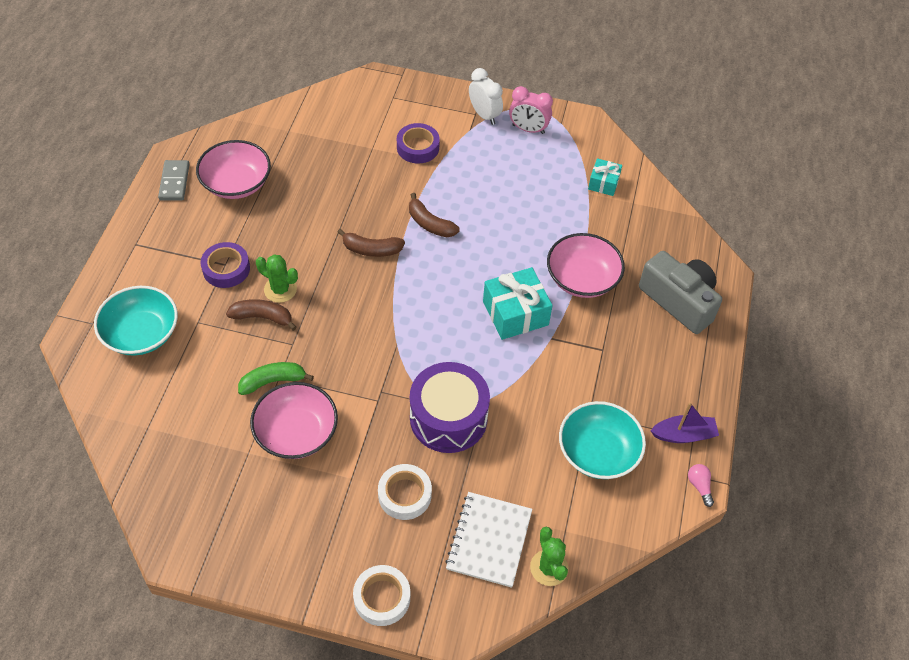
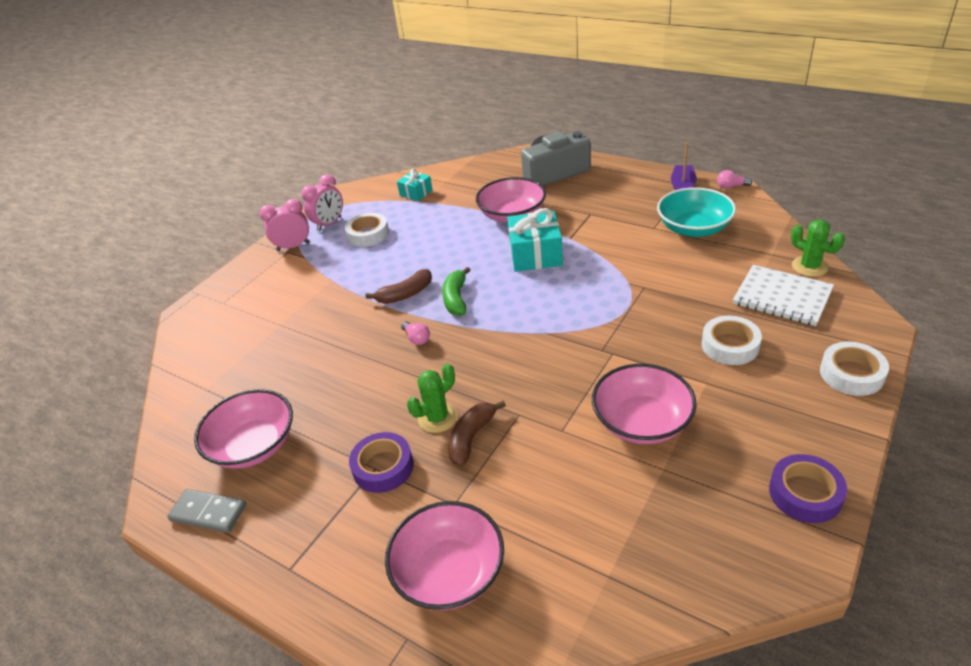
camera: 65 degrees left, 15 degrees down
turquoise bowl [94,286,178,356] -> pink bowl [385,501,504,610]
green banana [238,362,314,395] -> green banana moved to [442,267,470,316]
brown banana [338,229,405,257] -> pink light bulb [401,321,430,345]
purple tape [397,123,440,163] -> purple tape moved to [769,454,847,523]
purple drum [410,362,490,453] -> none
white clock [469,68,503,125] -> pink clock [260,199,310,251]
green cactus [530,526,568,586] -> green cactus turned 45 degrees clockwise [791,219,845,277]
none -> white tape [345,213,389,247]

